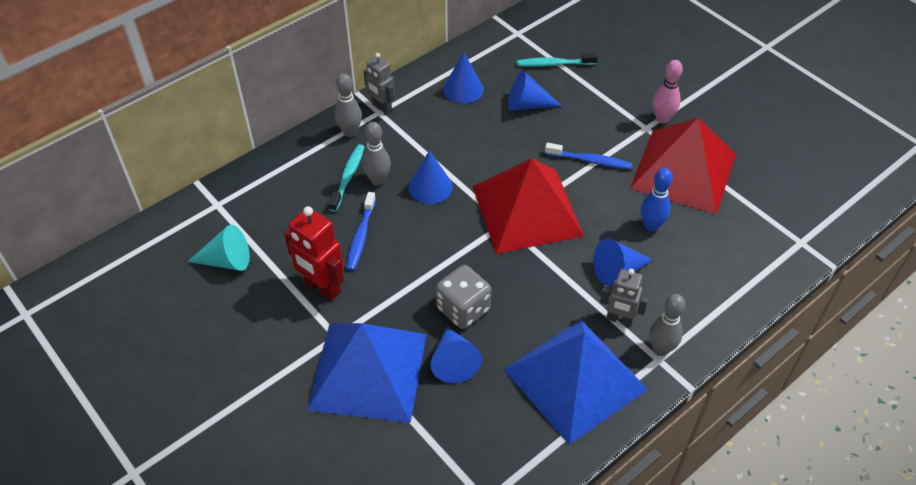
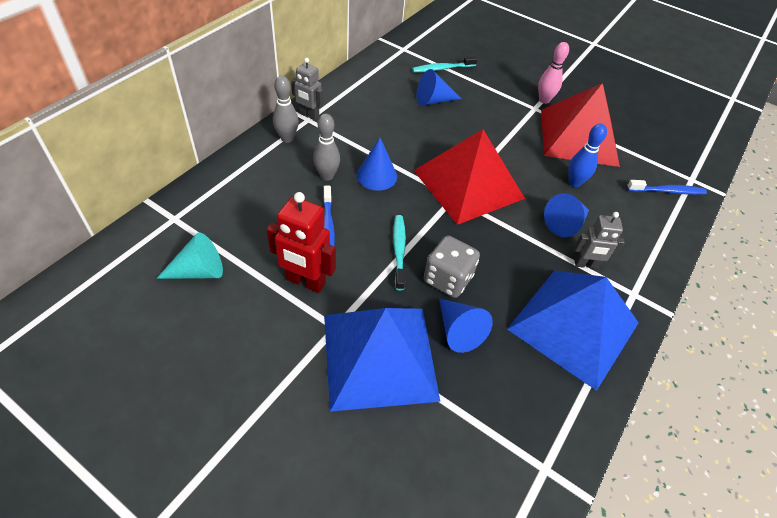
camera: 20 degrees left, 0 degrees up
turquoise toothbrush [328,144,365,212] -> turquoise toothbrush moved to [393,215,406,290]
blue cone [443,52,484,104] -> none
blue toothbrush [545,143,632,170] -> blue toothbrush moved to [627,180,707,195]
grey bowling pin [649,294,685,356] -> none

